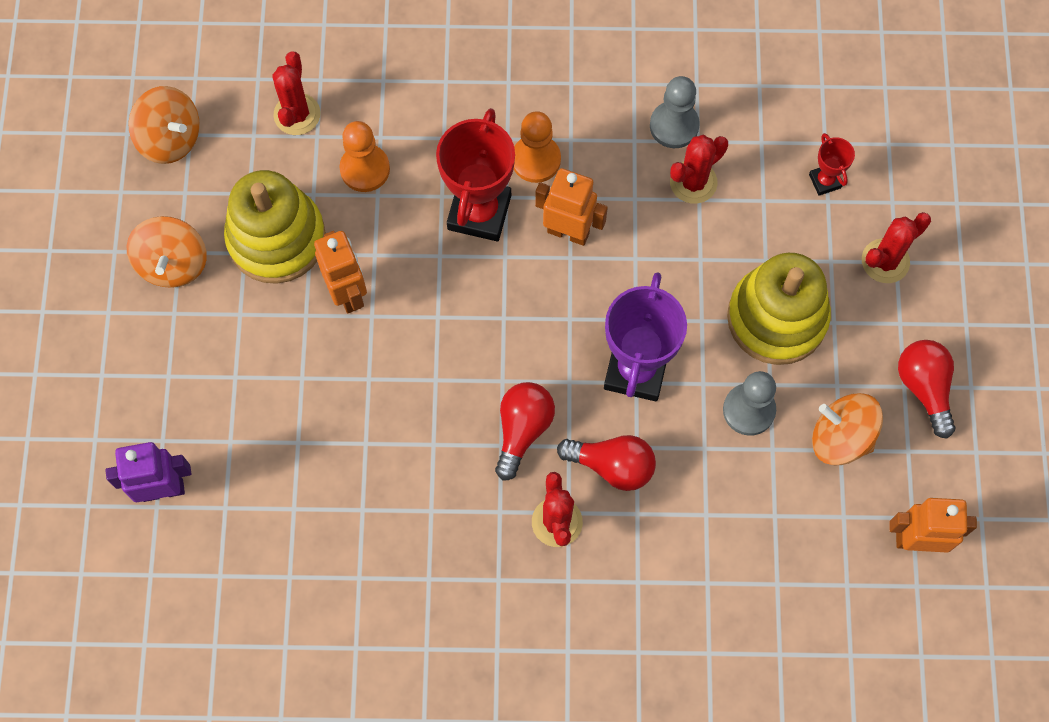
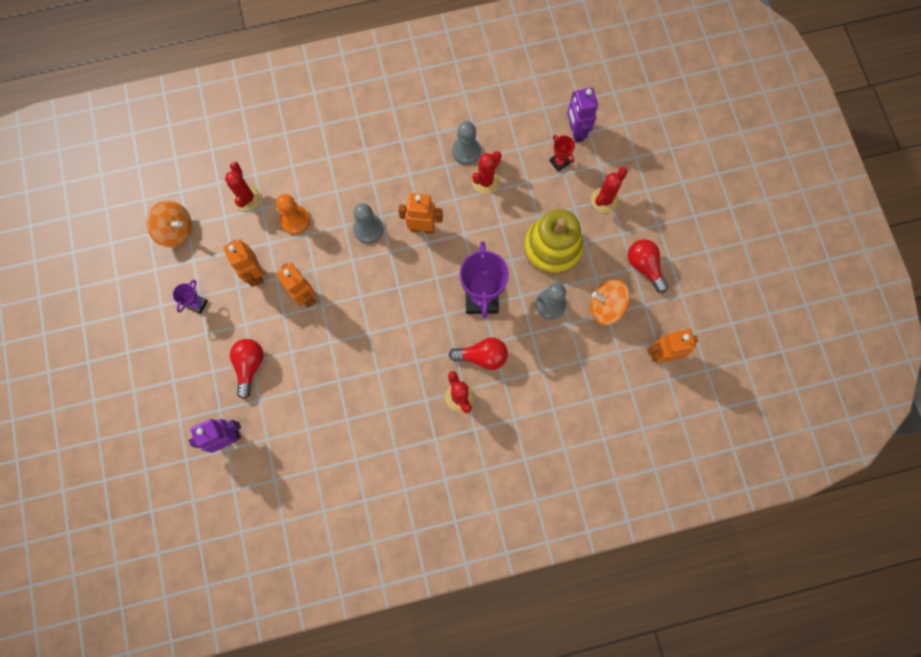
camera: 15 degrees left, 5 degrees up
orange spinning top [127,216,207,288] -> purple trophy [173,280,208,314]
yellow stacking toy [224,170,326,284] -> orange robot [223,239,264,287]
red trophy [436,108,515,241] -> grey pawn [353,203,383,243]
red light bulb [495,382,555,481] -> red light bulb moved to [230,339,264,399]
orange pawn [514,111,561,183] -> none
none -> purple robot [567,88,598,143]

